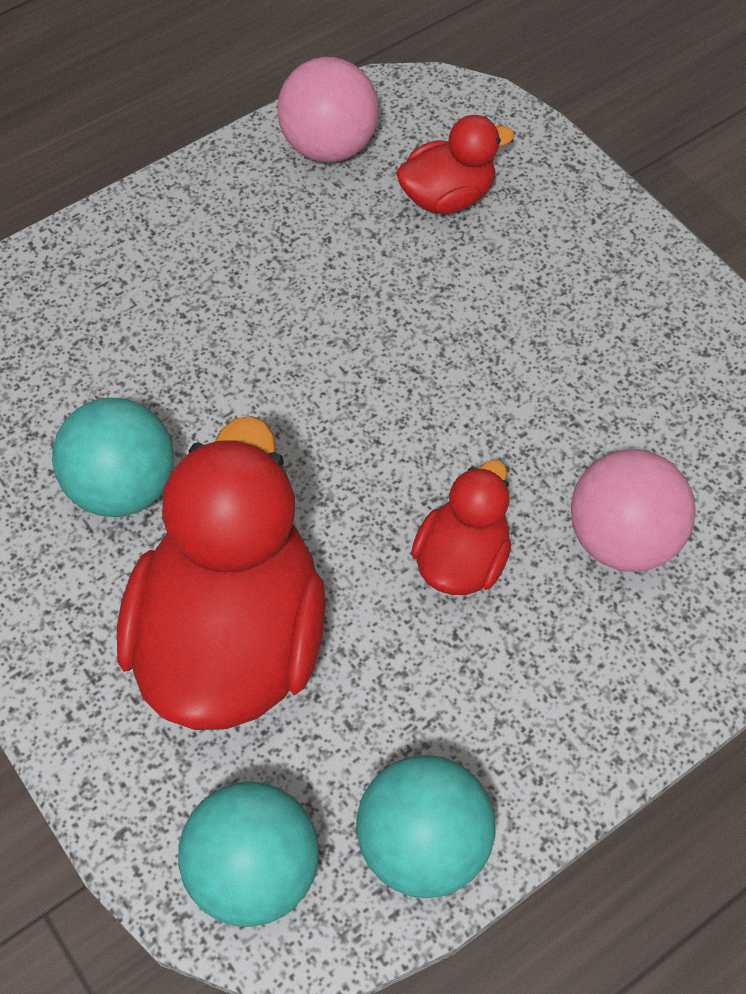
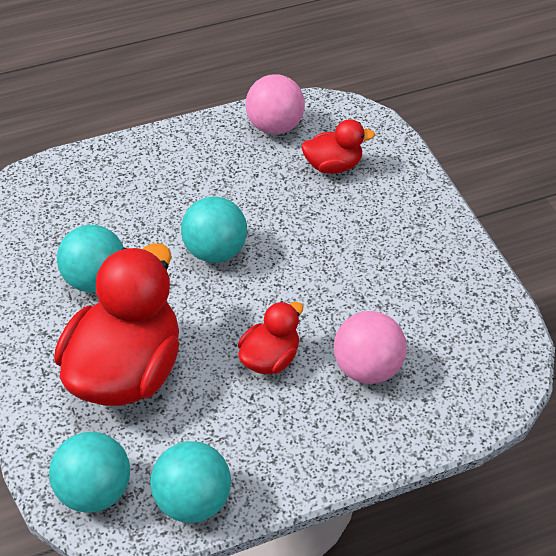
camera: 15 degrees right, 10 degrees down
none -> turquoise ball [181,197,247,263]

